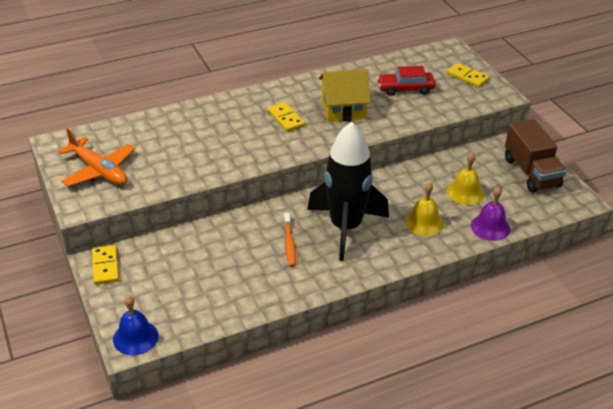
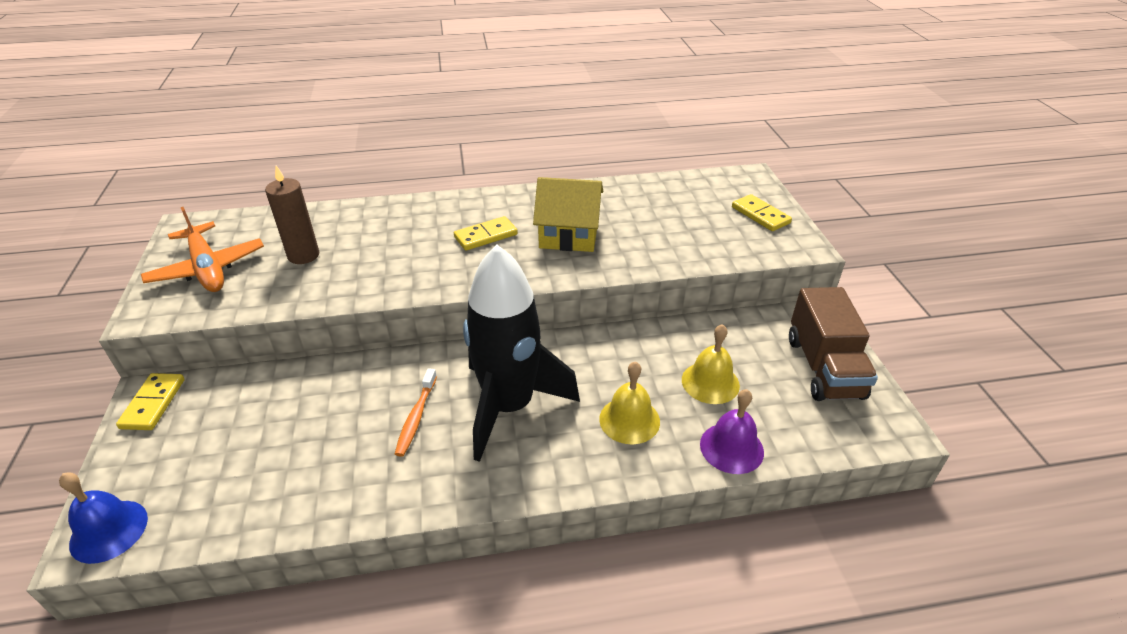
camera: 15 degrees right, 0 degrees up
yellow domino [267,102,305,132] -> yellow domino turned 75 degrees clockwise [454,216,518,251]
red car [377,66,435,96] -> none
none -> brown candle [265,166,319,264]

